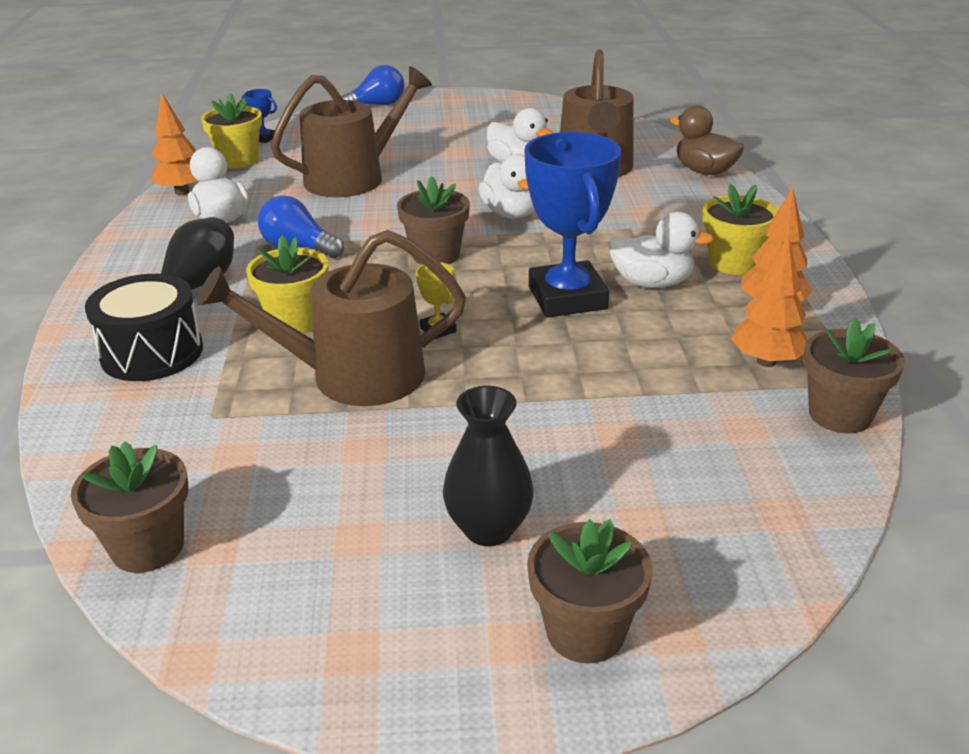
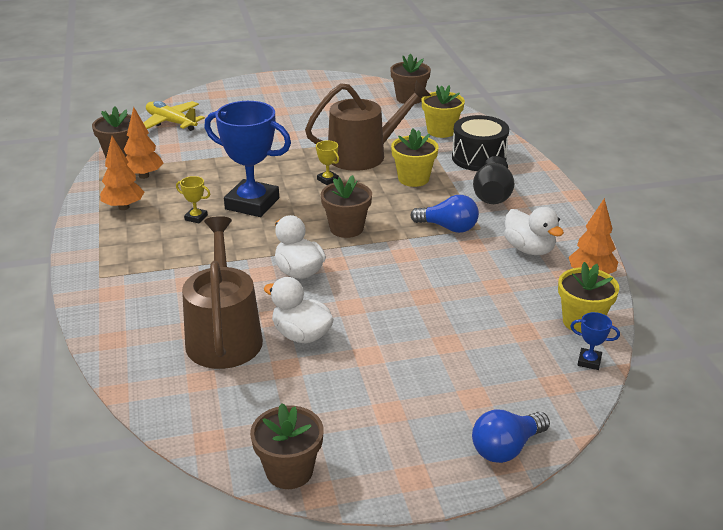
camera: 170 degrees right, 0 degrees up
brown watering can [271,66,432,197] -> none
black vase [443,386,534,546] -> none
blue trophy [524,132,621,317] -> blue trophy turned 45 degrees counterclockwise [204,101,291,217]
brown flower pot [527,519,652,663] -> brown flower pot moved to [250,403,323,489]
white duck [608,212,714,288] -> yellow trophy [176,176,210,223]
brown duck [670,105,744,175] -> none
yellow flower pot [703,184,778,275] -> yellow flower pot moved to [422,85,465,138]
none -> yellow plane [144,101,205,131]

